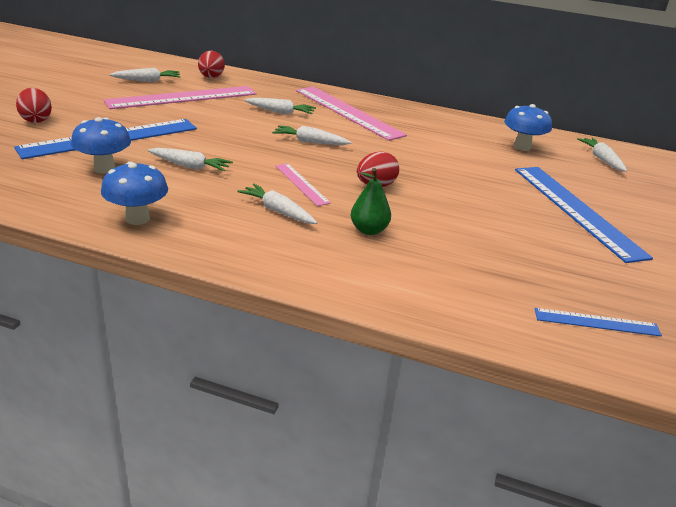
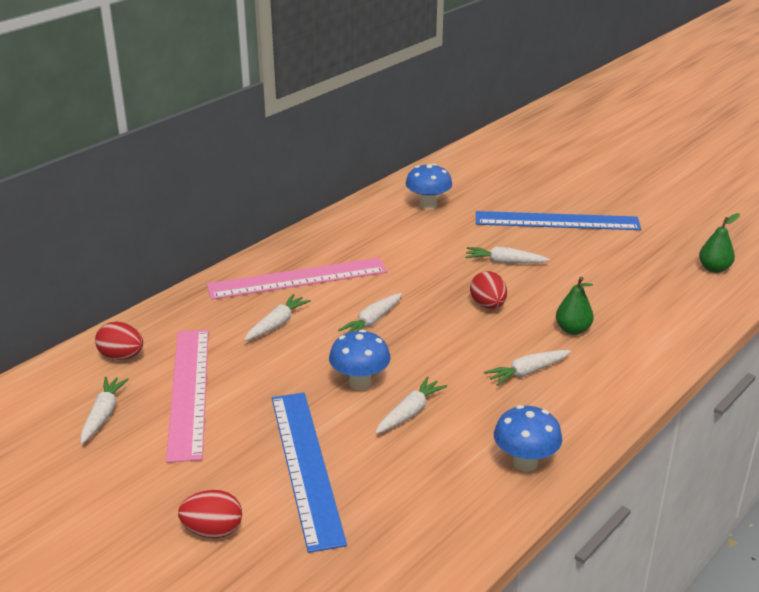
camera: 65 degrees left, 0 degrees up
blue mushroom [71,117,131,174] -> blue mushroom moved to [329,329,391,390]
pink ruler [275,163,331,206] -> none
blue ruler [535,308,662,336] -> green pear [699,213,740,273]
white carrot [577,138,627,172] -> white carrot moved to [465,247,550,263]

